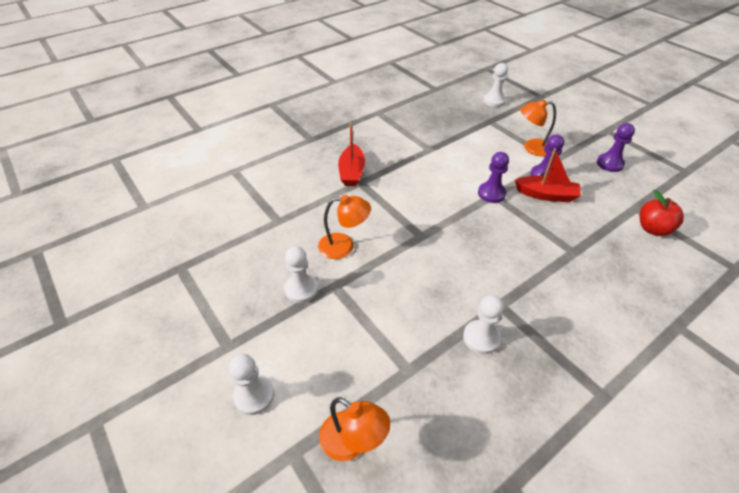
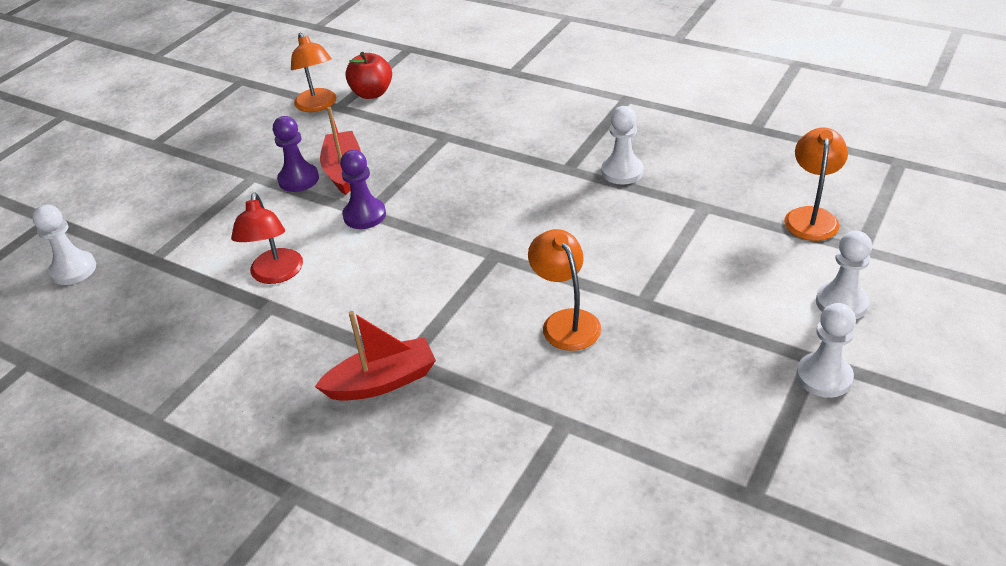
camera: 110 degrees left, 5 degrees down
white pawn [284,246,318,303] -> white pawn moved to [796,303,856,398]
orange lamp [520,99,556,156] -> orange lamp moved to [291,33,336,112]
purple pawn [597,123,635,172] -> none
none -> red lamp [231,193,303,284]

